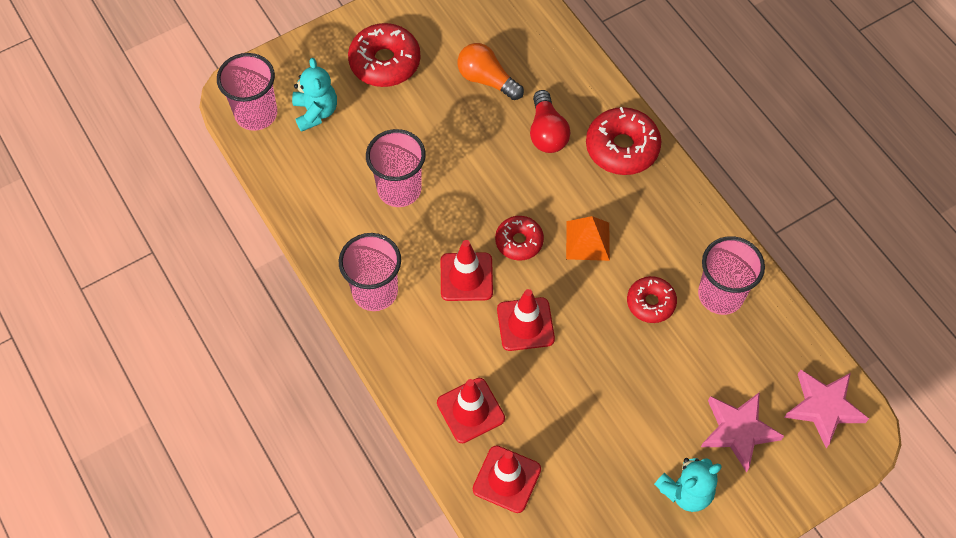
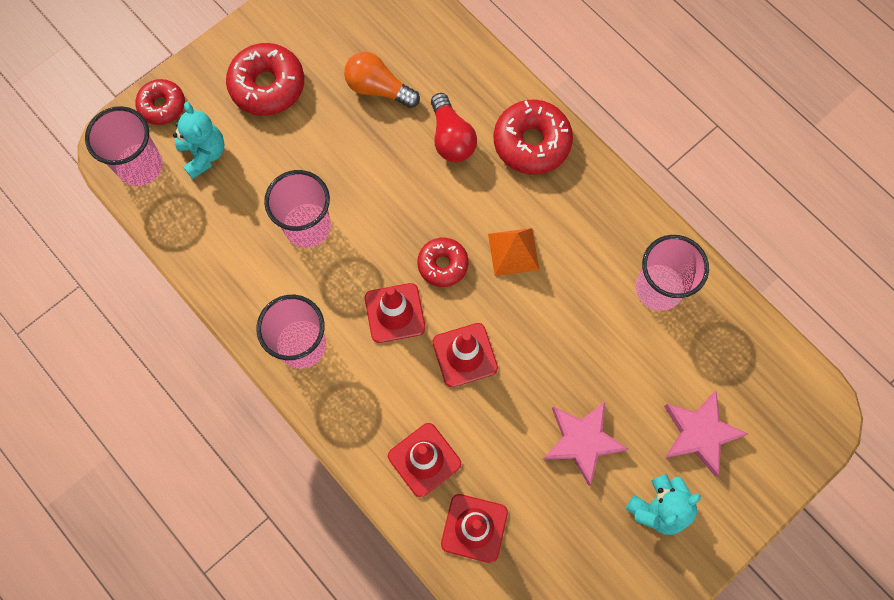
camera: 10 degrees left, 10 degrees up
red donut [627,276,677,323] -> red donut moved to [135,79,185,125]
pink star [784,370,869,448] -> pink star moved to [543,402,628,486]

